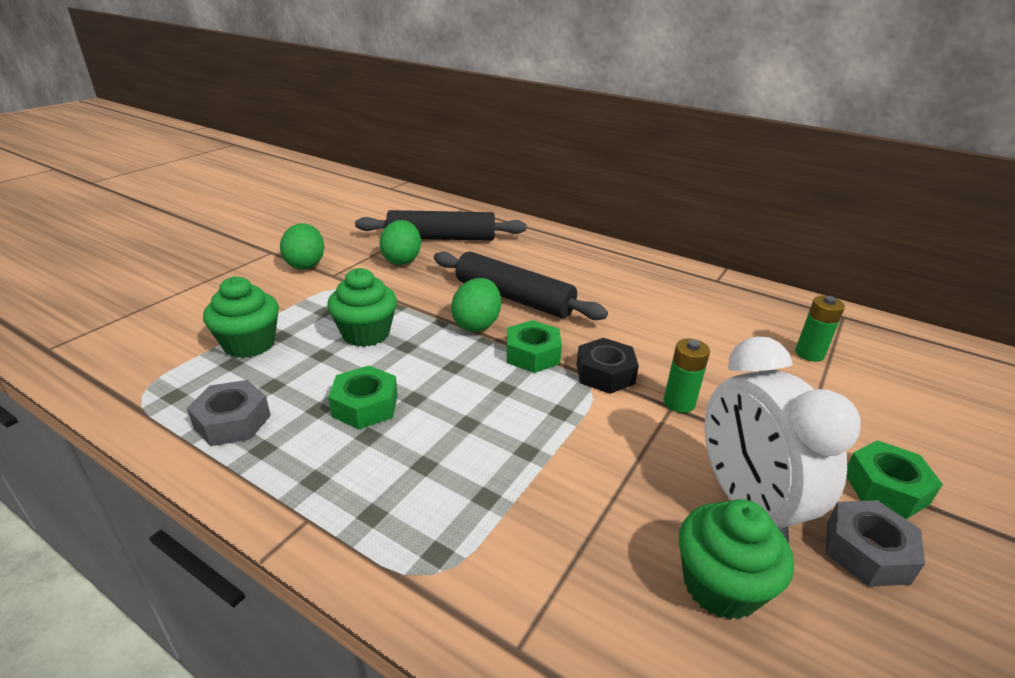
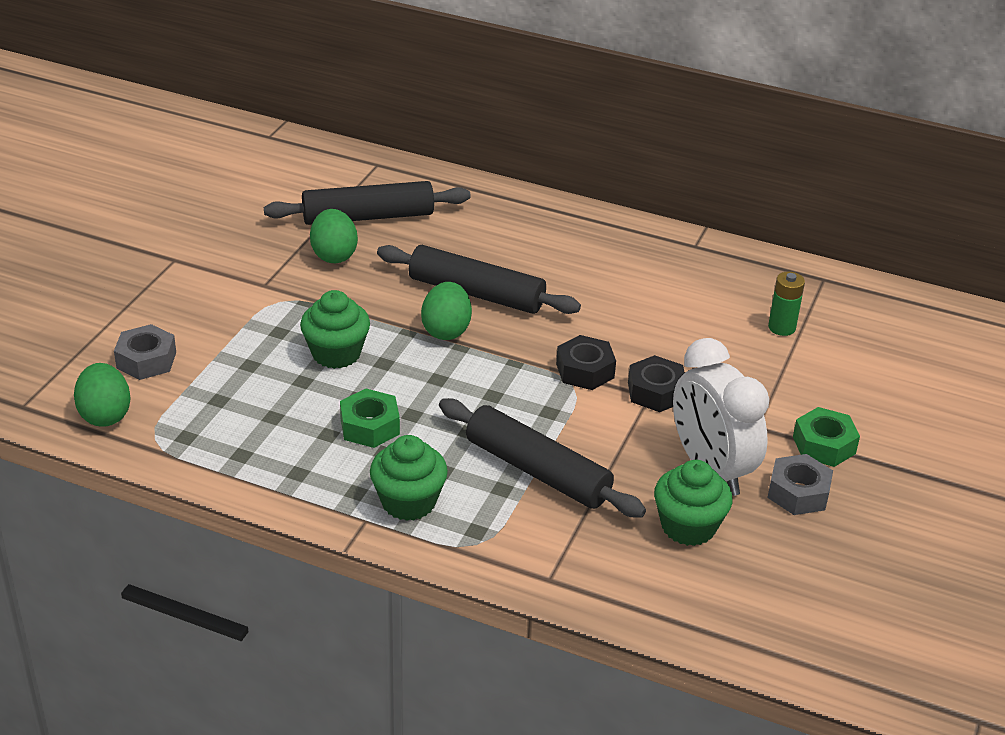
camera: 10 degrees left, 5 degrees up
grey nut [187,380,271,446] -> grey nut moved to [114,324,176,380]
green cupcake [203,276,279,358] -> green cupcake moved to [370,435,448,521]
green egg [280,223,324,269] -> green egg moved to [74,363,131,427]
green nut [507,320,562,373] -> none
green battery [664,339,710,413] -> black nut [628,355,685,412]
none -> black rolling pin [439,398,646,518]

